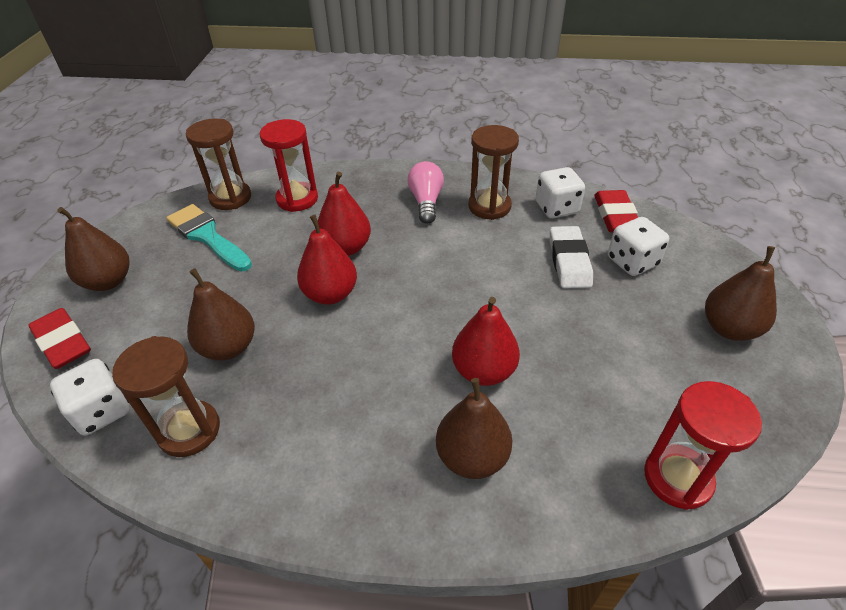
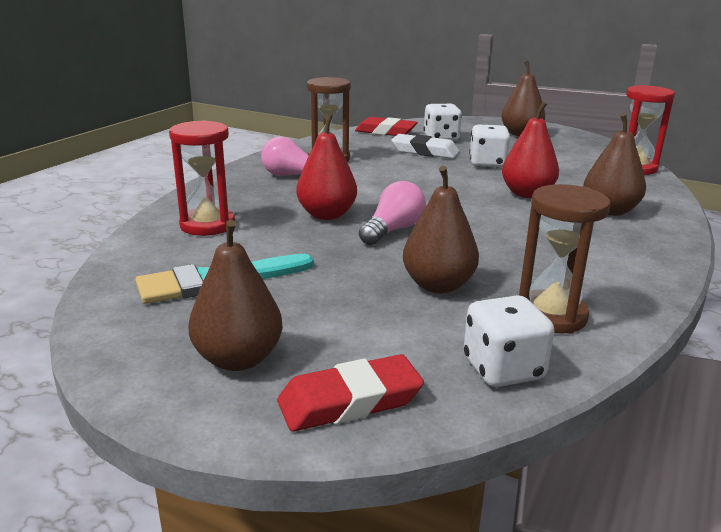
camera: 70 degrees left, 20 degrees down
brown hourglass [186,118,251,210] -> none
red pear [297,215,357,305] -> pink light bulb [359,181,426,245]
white dice [536,167,585,218] -> white dice moved to [469,125,510,168]

